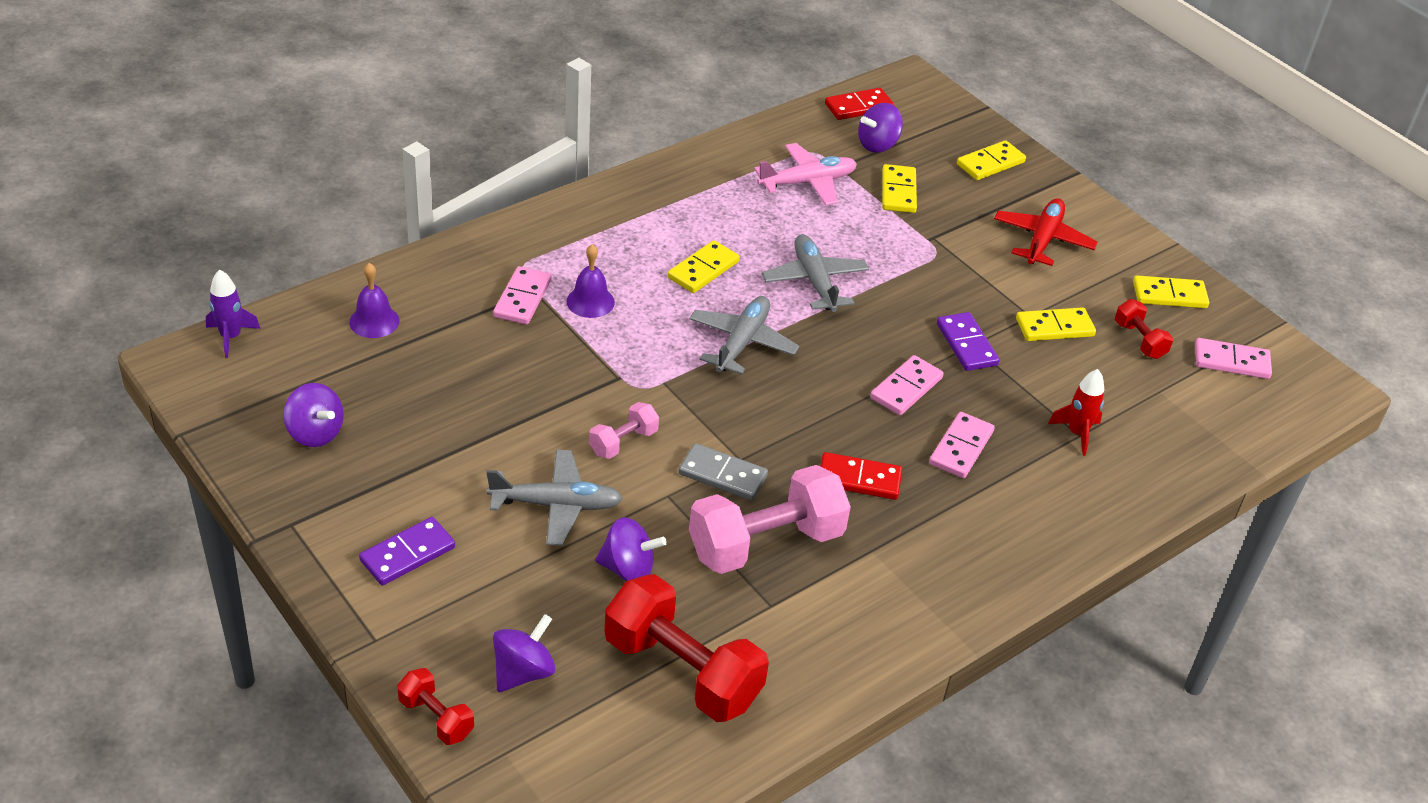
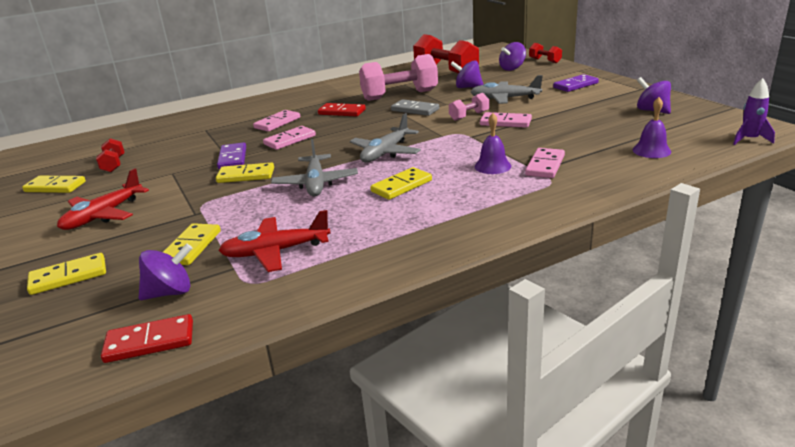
camera: 165 degrees left, 15 degrees down
pink plane [754,143,857,205] -> red plane [218,210,331,272]
yellow domino [1016,307,1096,341] -> yellow domino moved to [216,163,274,183]
red rocket [1048,369,1104,456] -> none
pink domino [1195,338,1272,379] -> pink domino moved to [480,112,532,128]

